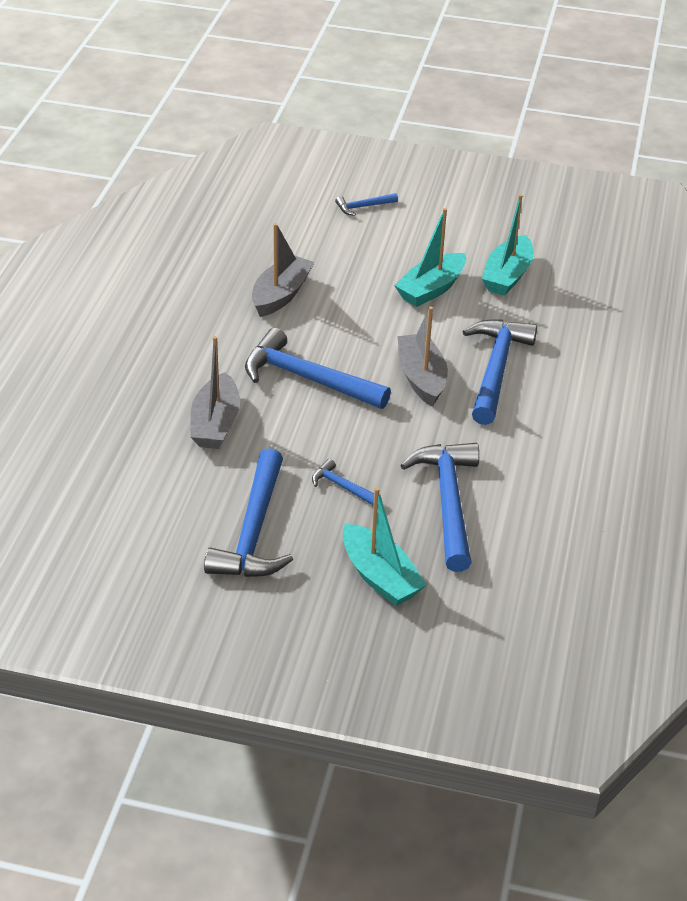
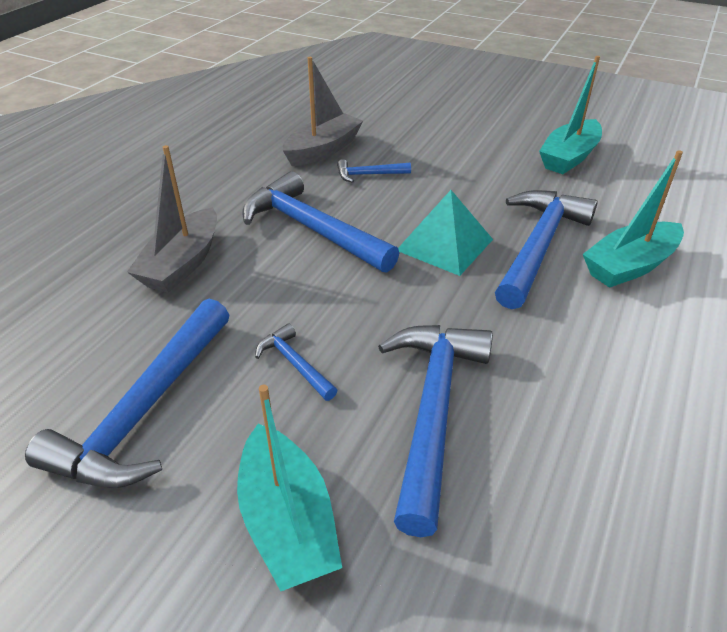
camera: 15 degrees right, 0 degrees up
blue hammer [335,193,398,216] -> blue hammer moved to [337,159,411,183]
turquoise boat [394,208,466,307] -> turquoise boat moved to [583,150,684,288]
grey boat [397,306,448,407] -> turquoise pyramid [398,190,493,276]

